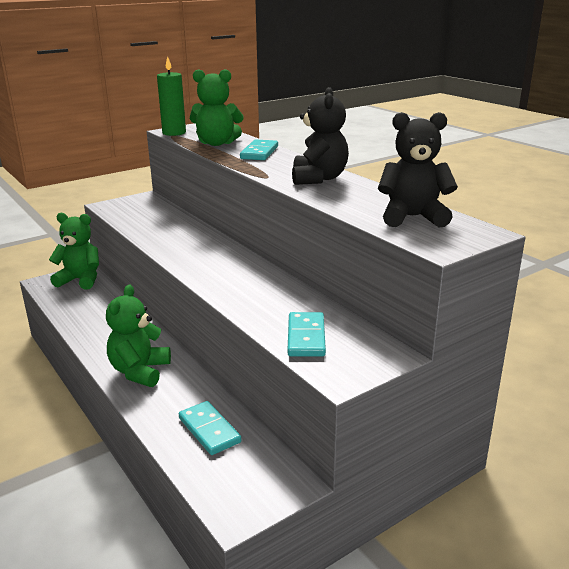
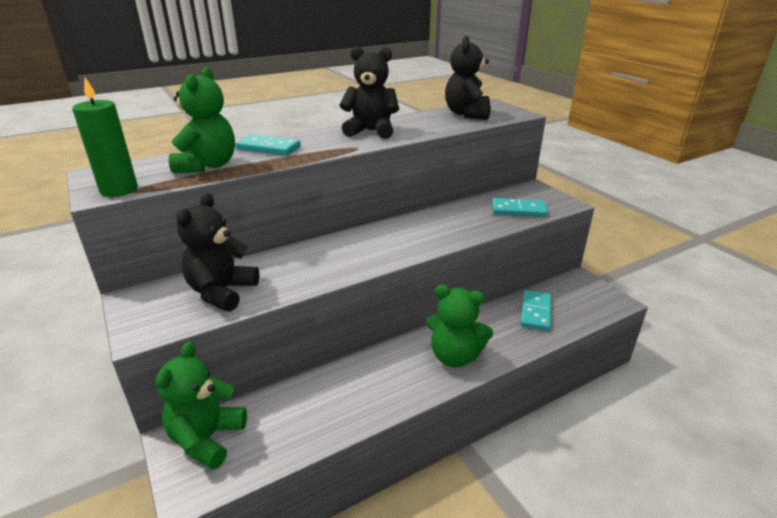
camera: 85 degrees left, 5 degrees up
turquoise domino [179,401,241,455] -> turquoise domino turned 45 degrees counterclockwise [521,290,551,331]
none -> black teddy bear [176,193,259,312]

